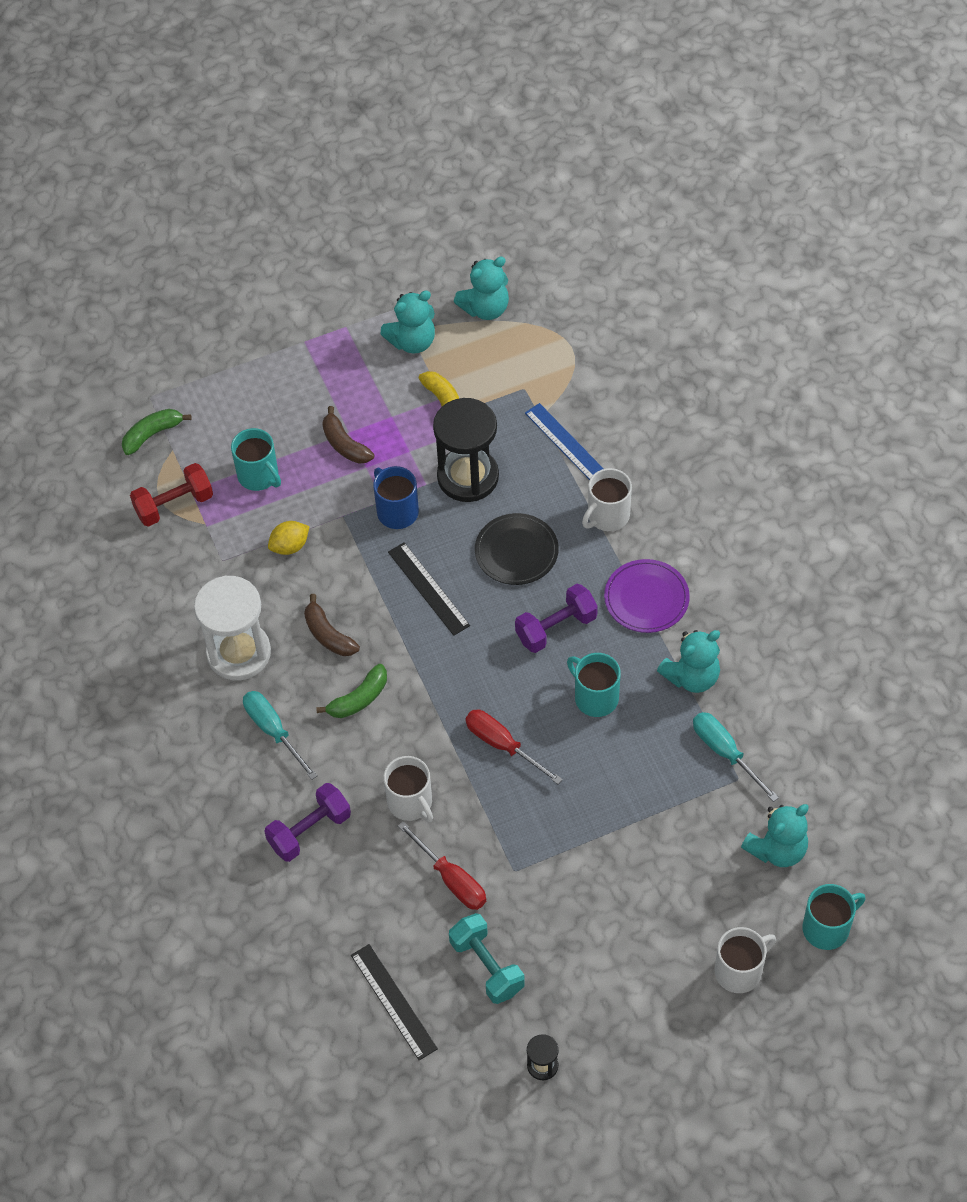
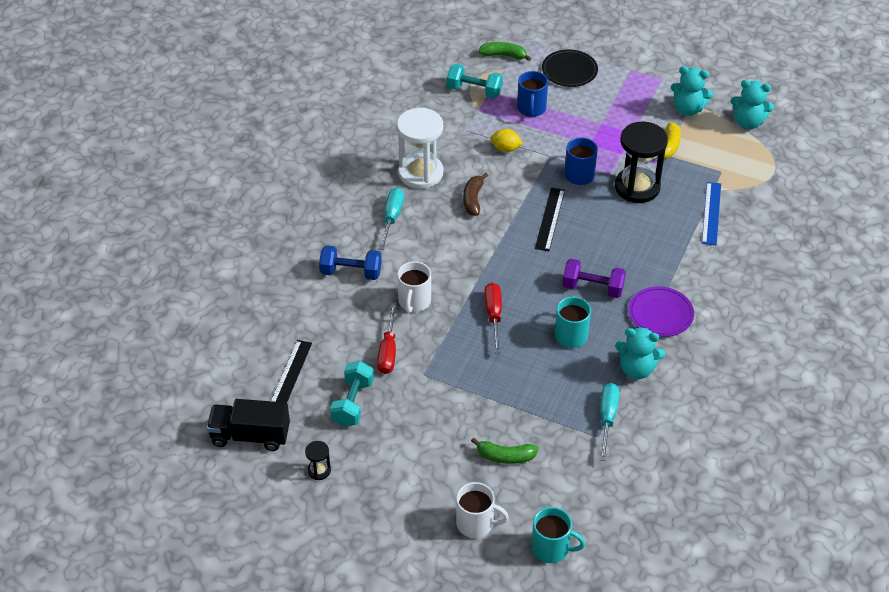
camera: 45 degrees right, 10 degrees down
red dumbbell [130,463,213,527] -> turquoise dumbbell [447,64,503,99]
turquoise mug [231,428,281,491] -> blue mug [517,71,548,117]
purple dumbbell [264,783,351,862] -> blue dumbbell [319,245,382,280]
green banana [316,664,387,718] -> green banana moved to [471,437,538,464]
brown banana [322,406,374,464] -> none
black plate [475,513,559,585] -> black plate moved to [542,49,598,87]
white mug [582,468,632,531] -> none
turquoise teddy bear [741,804,809,867] -> none
none -> black truck [206,399,290,451]

